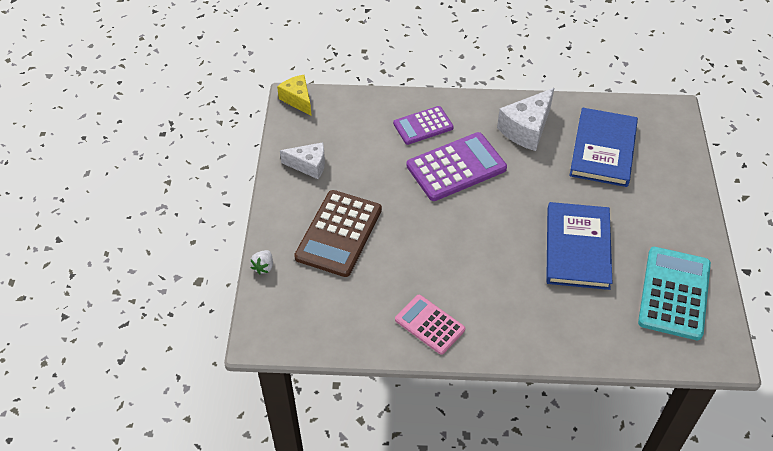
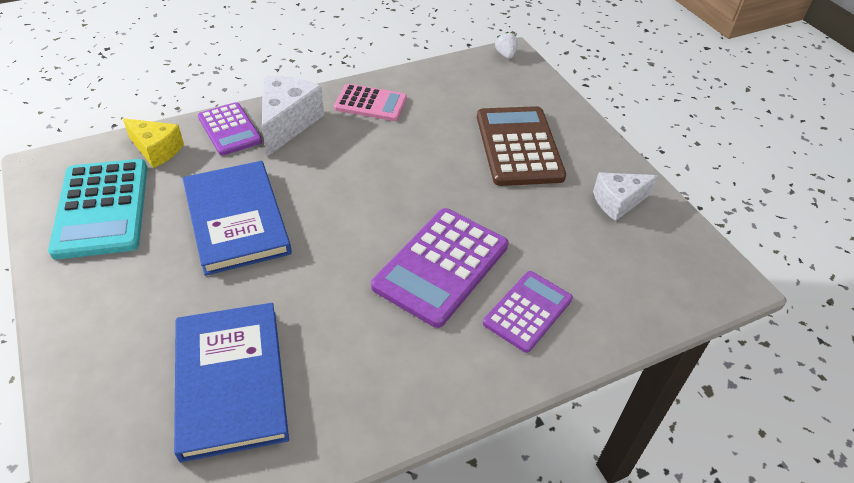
camera: 150 degrees right, 5 degrees down
white strawberry [250,250,273,275] -> white strawberry moved to [495,32,518,59]
yellow cheese [277,75,312,116] -> yellow cheese moved to [123,118,184,168]
white cheese [497,88,554,151] -> white cheese moved to [262,75,324,157]
none -> purple calculator [198,102,262,156]

